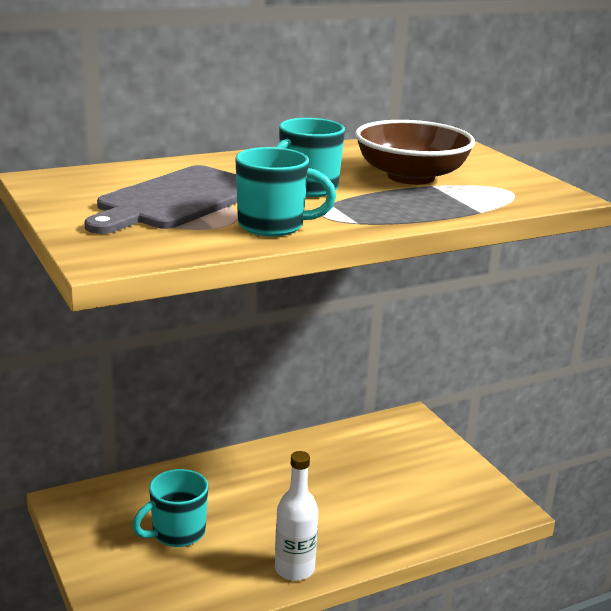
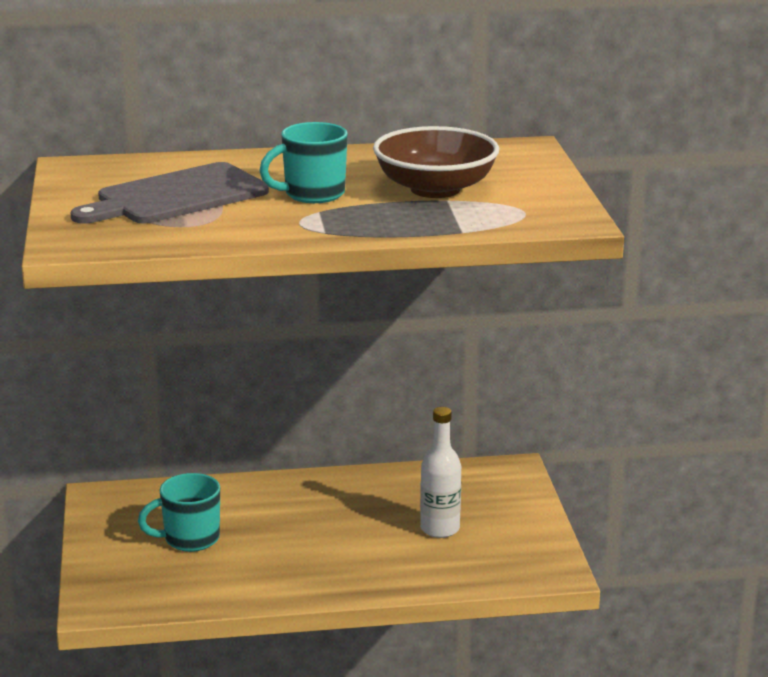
camera: 20 degrees right, 0 degrees up
turquoise mug [235,147,336,236] -> none
white bottle [275,451,318,581] -> white bottle moved to [420,407,461,538]

